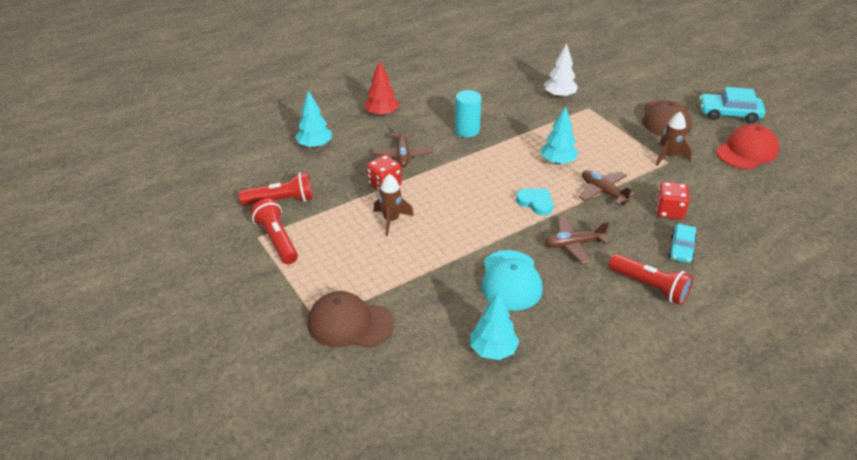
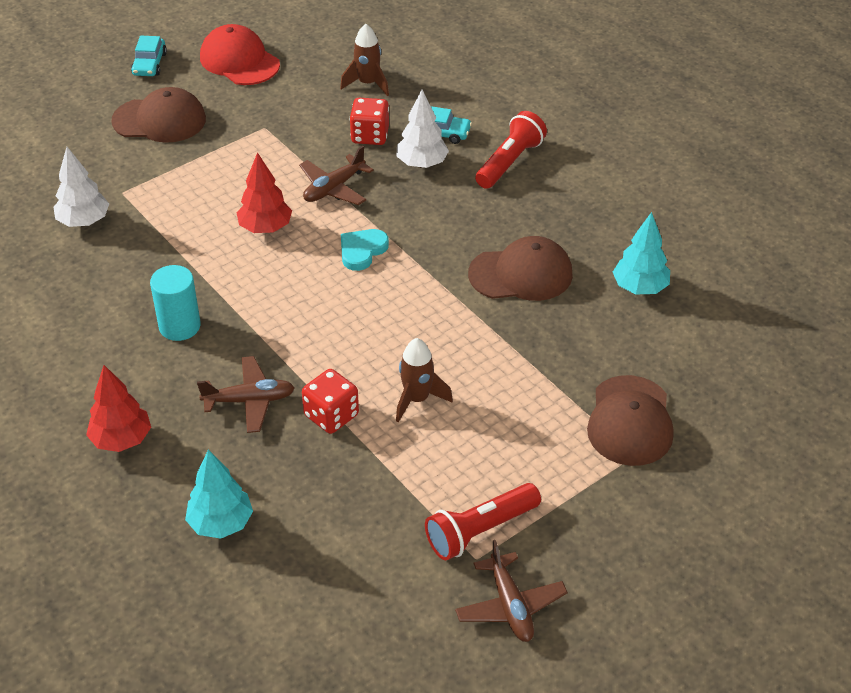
camera: 95 degrees left, 5 degrees up
red flashlight [239,172,313,206] -> none
turquoise cap [481,250,543,311] -> brown cap [468,236,573,301]
turquoise tree [541,106,578,165] -> red tree [237,152,292,233]
brown plane [545,216,609,264] -> brown plane moved to [455,540,568,642]
brown rocket [656,112,692,166] -> brown rocket moved to [340,24,389,96]
turquoise car [699,87,765,123] -> turquoise car [131,36,167,76], size x0.65
none -> white tree [397,89,449,168]

